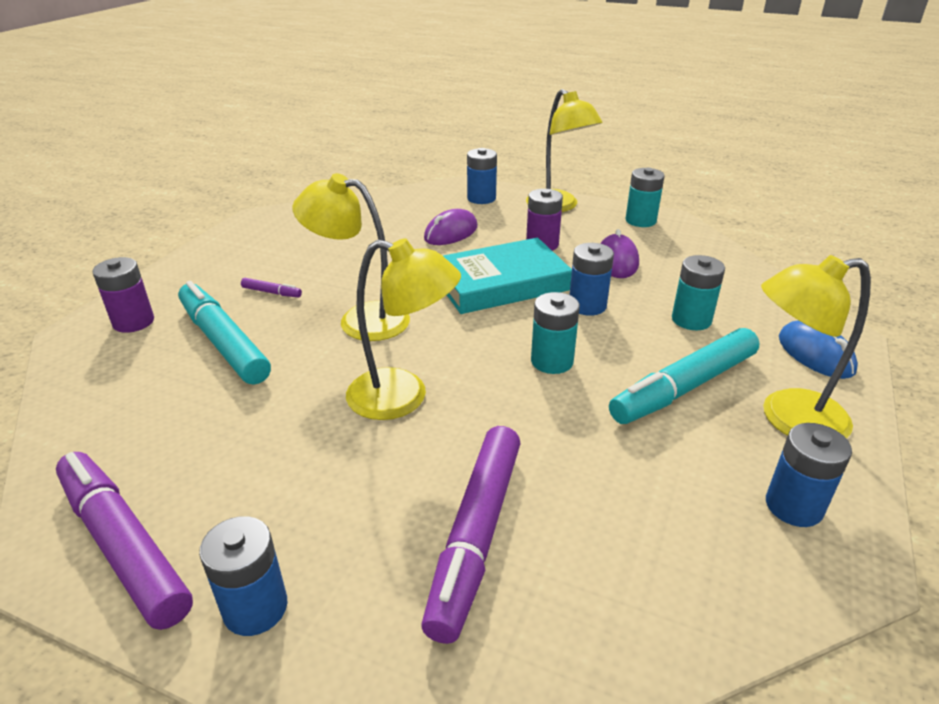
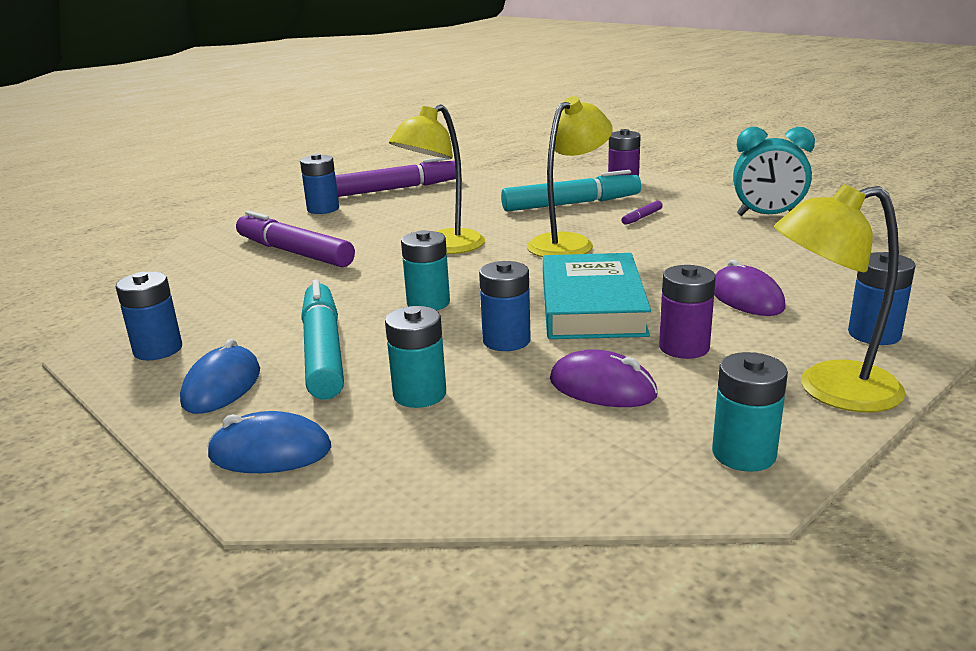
camera: 115 degrees right, 10 degrees down
yellow lamp [761,255,871,439] -> blue mouse [180,339,260,414]
none -> turquoise clock [733,127,815,216]

